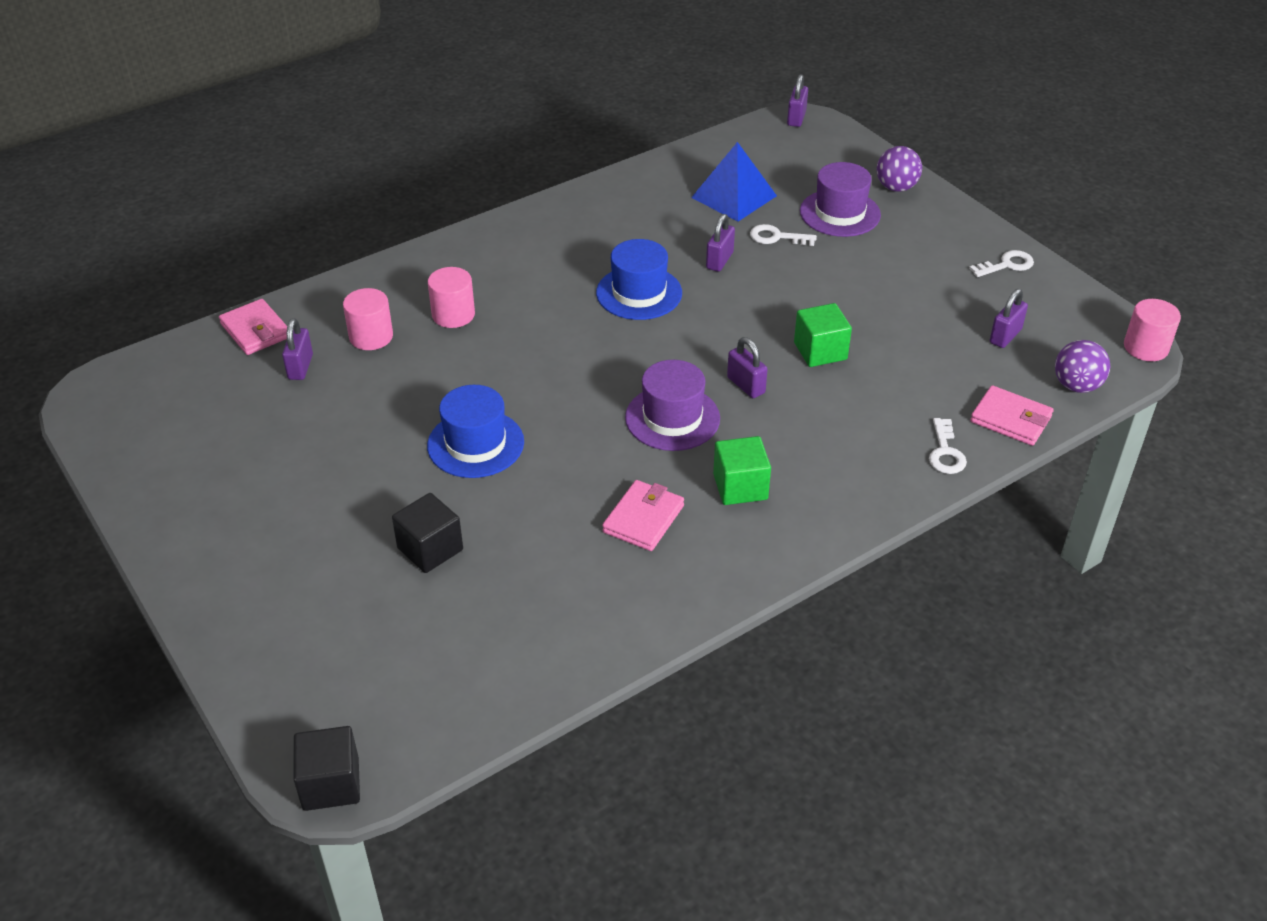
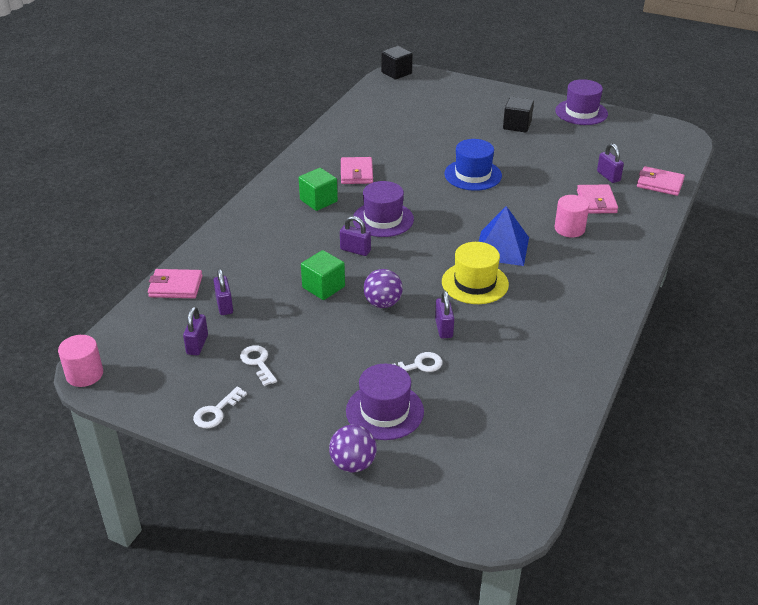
camera: 150 degrees right, 5 degrees down
pink cylinder [343,288,393,350] -> pink wallet [577,185,618,214]
black cube [392,493,463,573] -> black cube moved to [503,97,534,133]
blue hat [596,239,682,320] -> yellow hat [442,242,509,304]
blue pyramid [691,142,777,222] -> blue pyramid moved to [479,206,529,266]
purple padlock [787,74,808,127] -> purple padlock moved to [213,269,233,315]
white key [929,418,967,474] -> white key moved to [240,345,277,386]
purple ball [1055,340,1110,393] -> purple ball moved to [363,269,403,308]
none -> purple hat [555,79,608,125]

